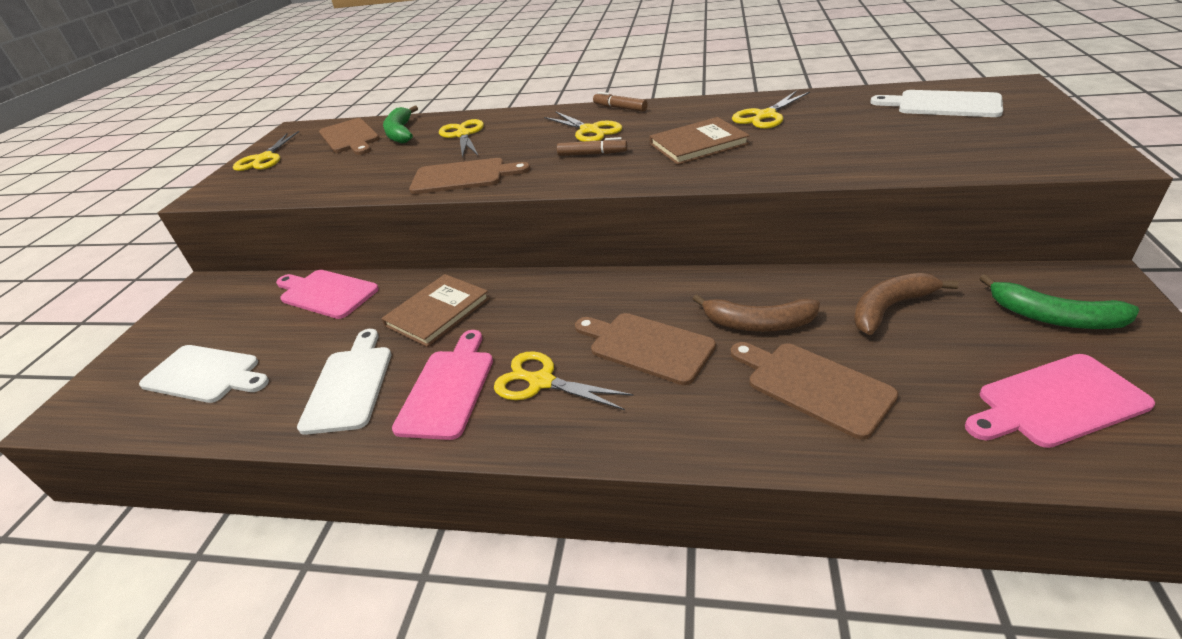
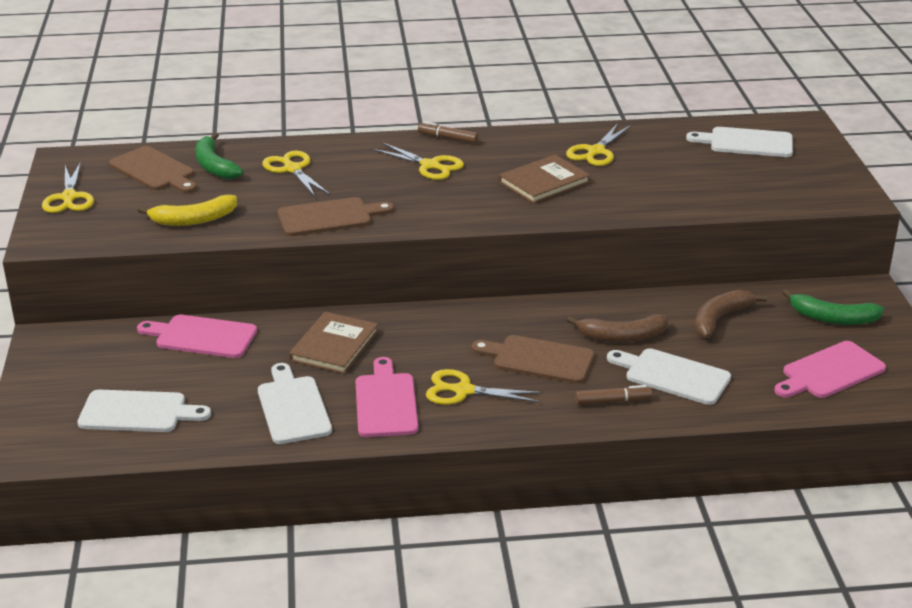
camera: 20 degrees left, 5 degrees down
brown marker [557,137,628,156] -> brown marker moved to [575,385,652,405]
brown cutting board [731,342,898,440] -> white cutting board [607,348,731,405]
none -> yellow banana [137,195,237,226]

